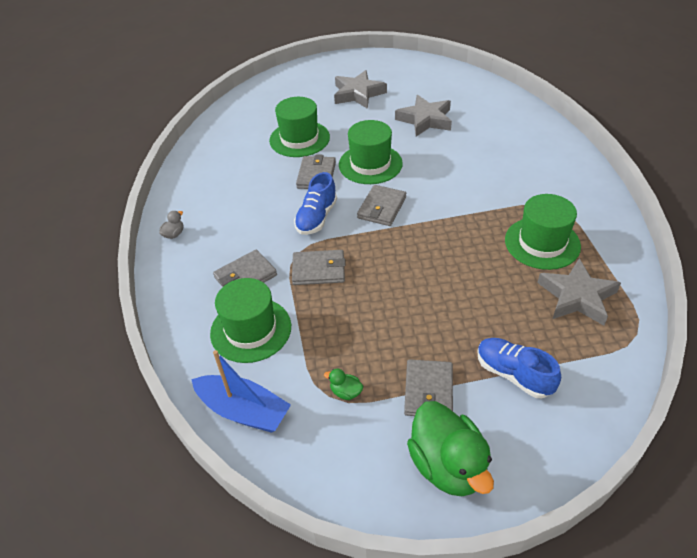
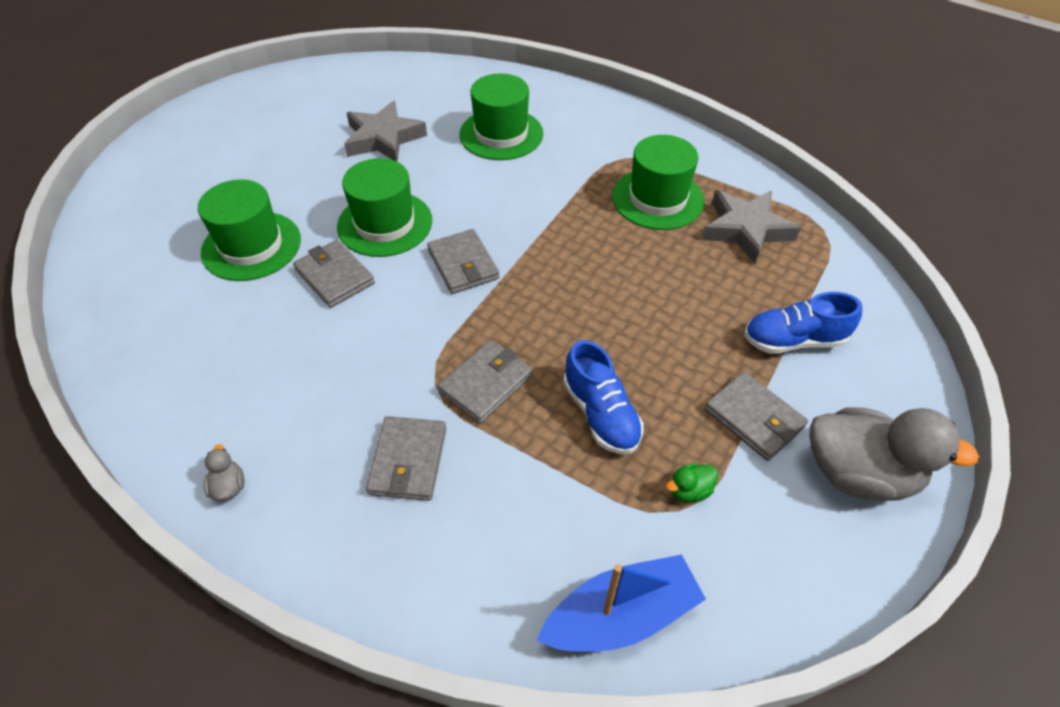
camera: 50 degrees left, 5 degrees up
green hat [210,278,291,363] -> green hat moved to [459,73,543,160]
blue shoe [294,172,337,235] -> blue shoe moved to [563,340,644,454]
grey star [334,70,387,109] -> none
green duck [407,401,494,496] -> grey duck [809,408,979,501]

